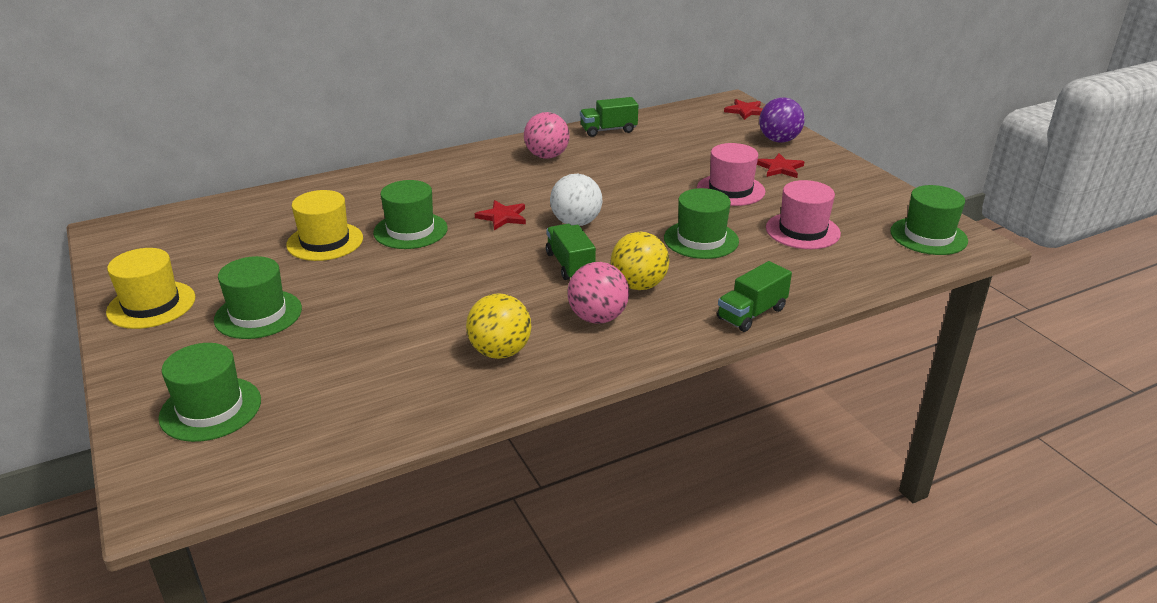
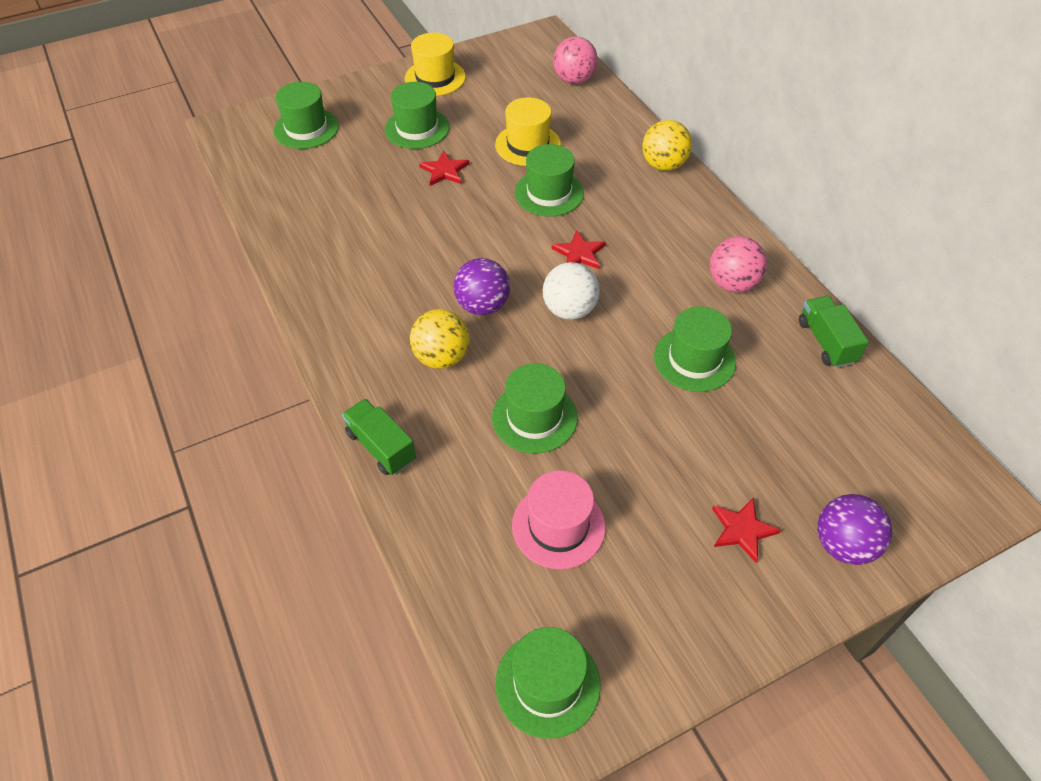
camera: 90 degrees right, 20 degrees up
yellow ball [466,293,531,359] -> yellow ball moved to [642,120,692,171]
green truck [546,224,596,280] -> purple ball [453,258,510,315]
pink ball [567,262,629,324] -> pink ball moved to [553,36,598,84]
pink hat [697,143,766,206] -> none
red star [724,99,762,120] -> red star moved to [419,150,469,186]
none -> green hat [654,306,736,392]

